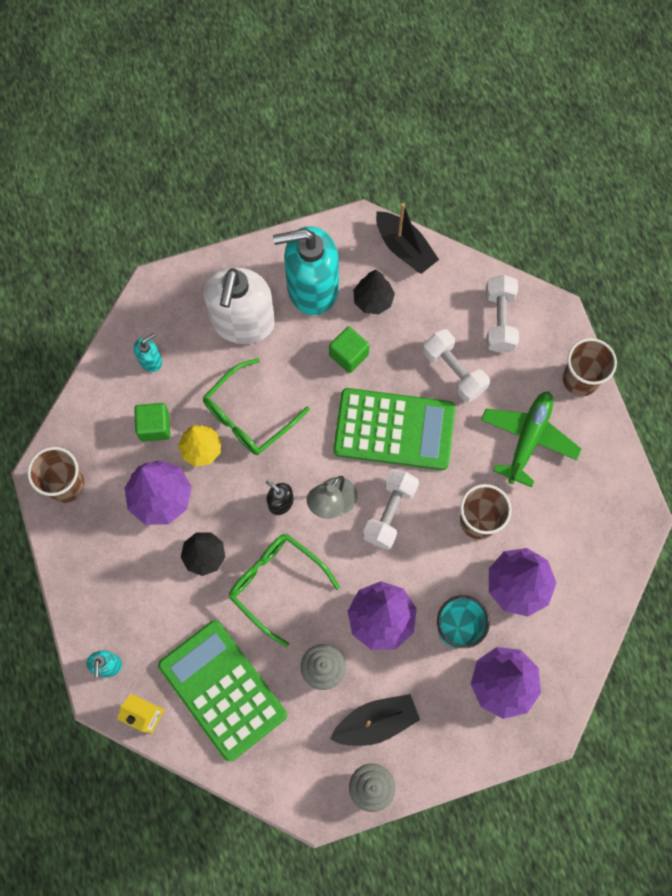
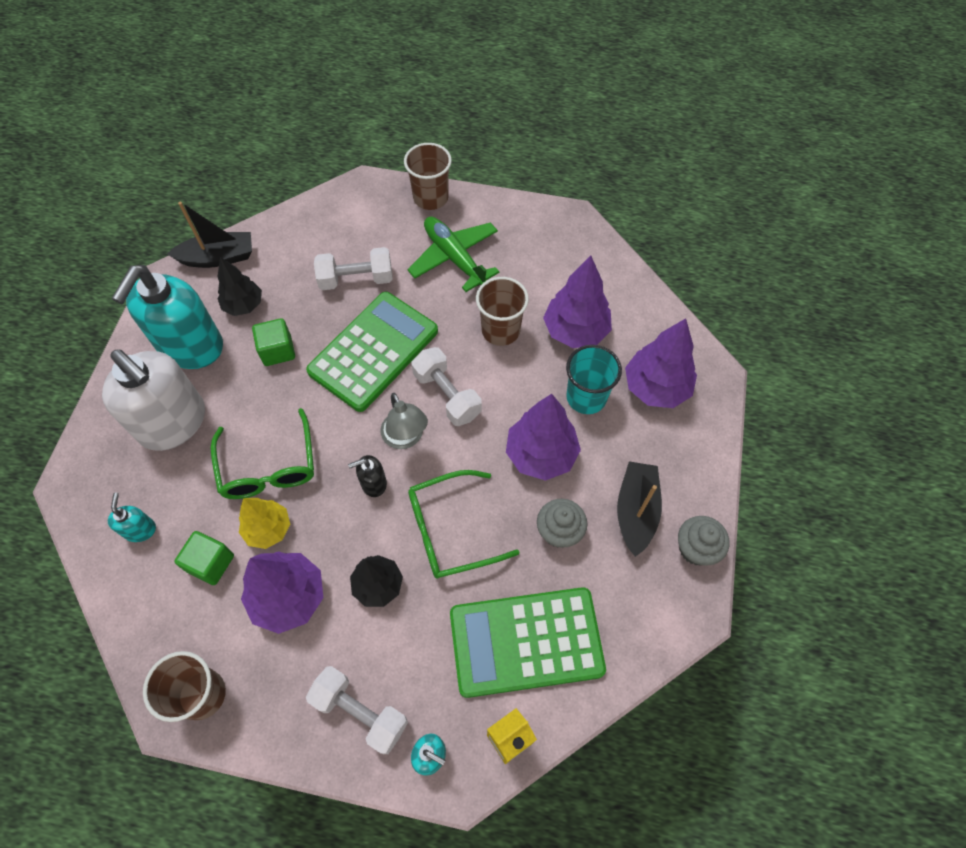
camera: 60 degrees left, 10 degrees down
white dumbbell [486,275,519,353] -> white dumbbell moved to [306,666,408,754]

